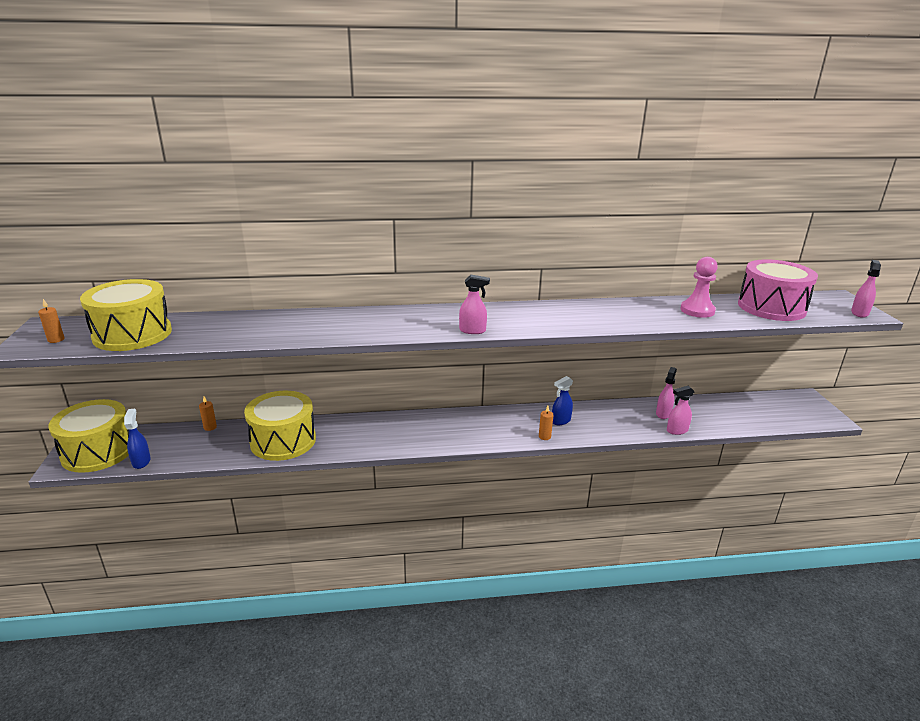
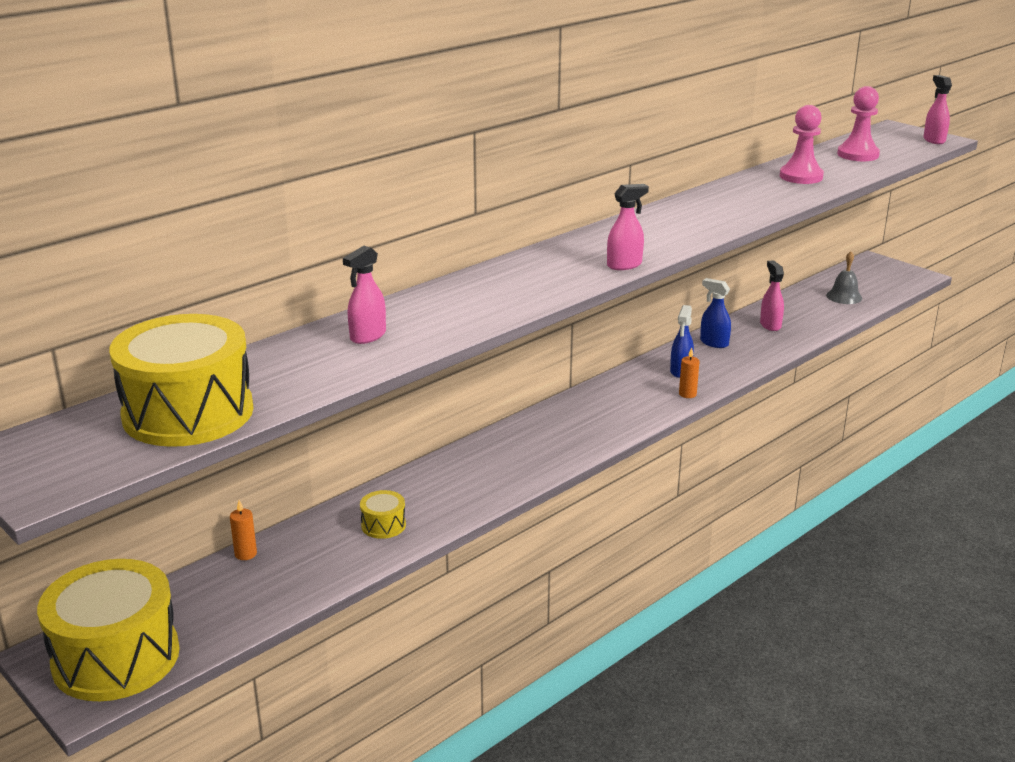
camera: 35 degrees left, 0 degrees up
orange candle [38,299,65,343] -> none
blue spray bottle [124,408,151,469] -> blue spray bottle moved to [700,278,731,348]
yellow drum [244,391,316,461] -> yellow drum [360,490,406,539], size x0.42
pink spray bottle [667,386,695,435] -> pink spray bottle moved to [343,246,386,344]
pink drum [738,259,818,321] -> pink pawn [837,86,880,161]
none -> grey bell [826,251,862,304]

